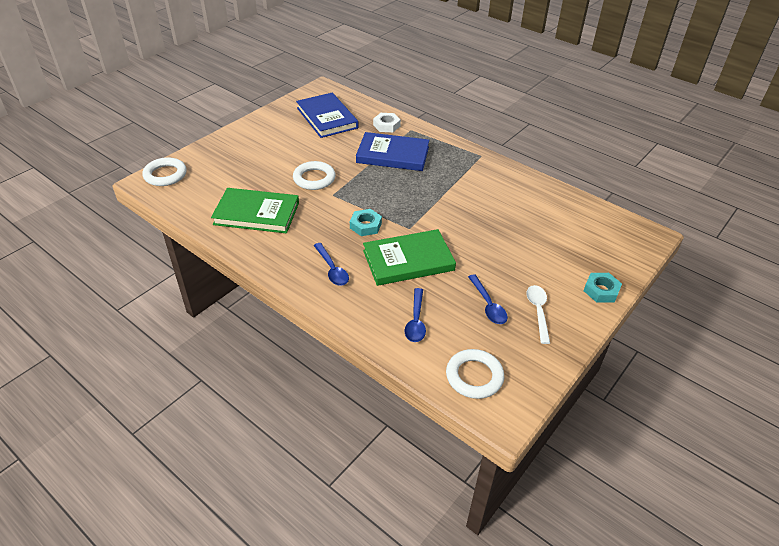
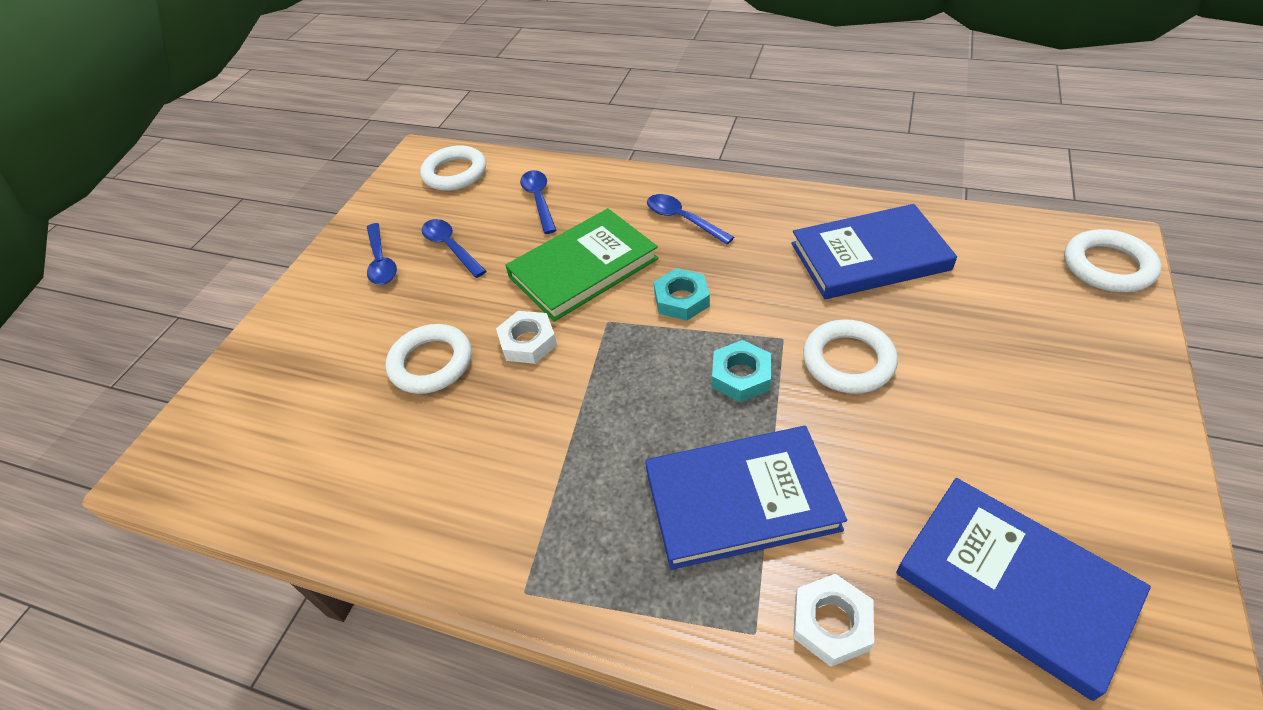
camera: 165 degrees right, 5 degrees up
green book [211,188,299,233] -> blue book [791,204,957,299]
white spoon [526,285,550,344] -> blue spoon [367,223,397,285]
turquoise nut [584,273,622,302] -> turquoise nut moved to [712,340,771,402]
none -> white ring [386,324,472,394]
none -> white nut [496,311,557,364]

